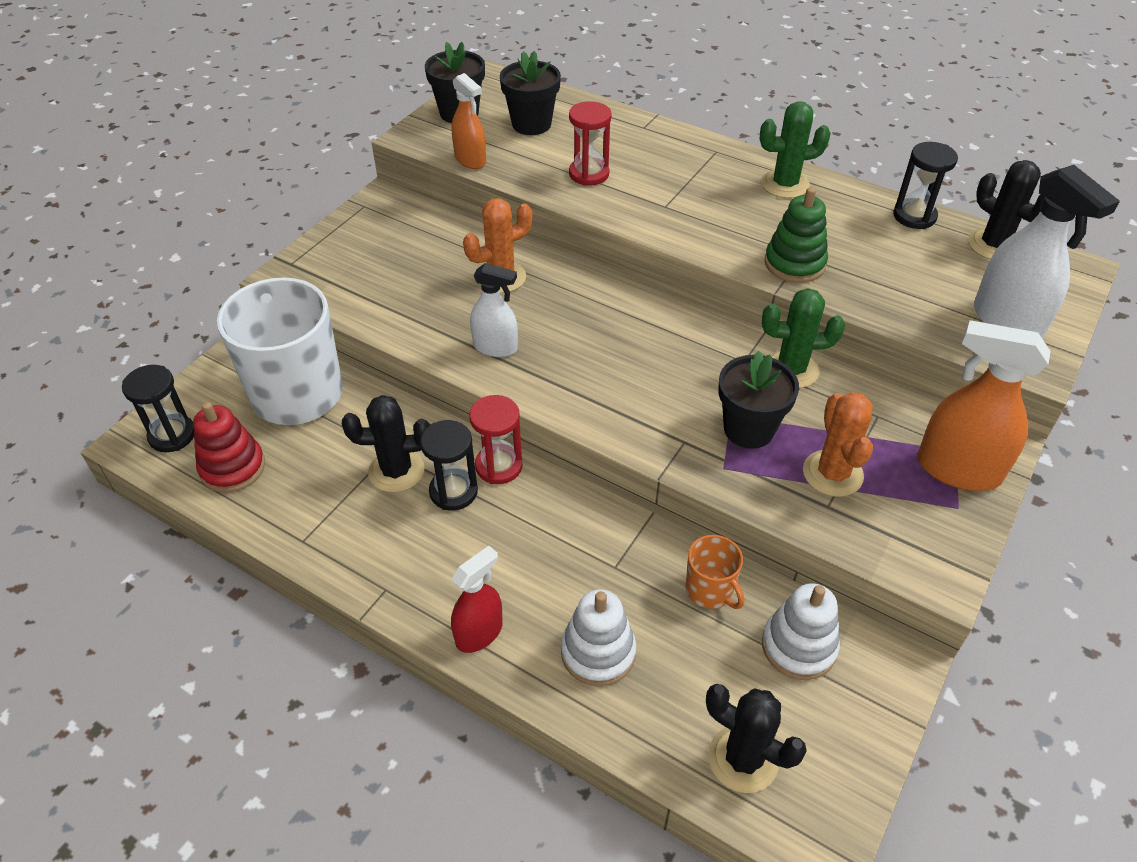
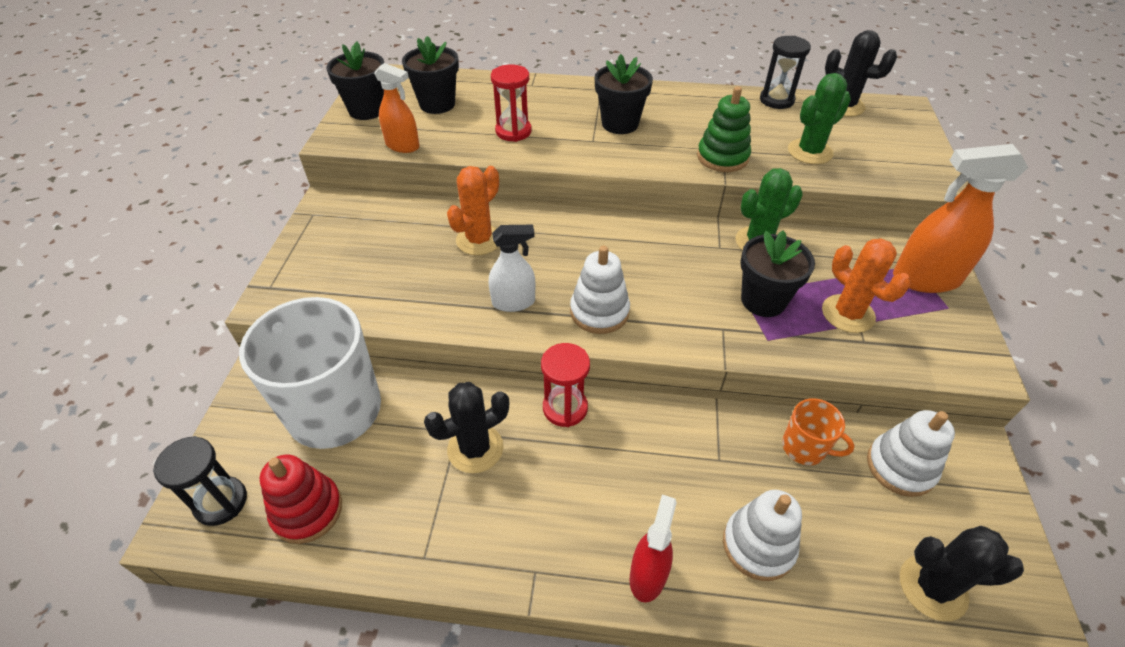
camera: 25 degrees left, 0 degrees up
black hourglass [420,420,478,511] -> none
green cactus [760,101,831,198] -> green cactus moved to [788,73,851,164]
white spray bottle [974,165,1120,339] -> none
none -> white stacking toy [570,246,630,334]
none -> black flower pot [595,54,653,134]

